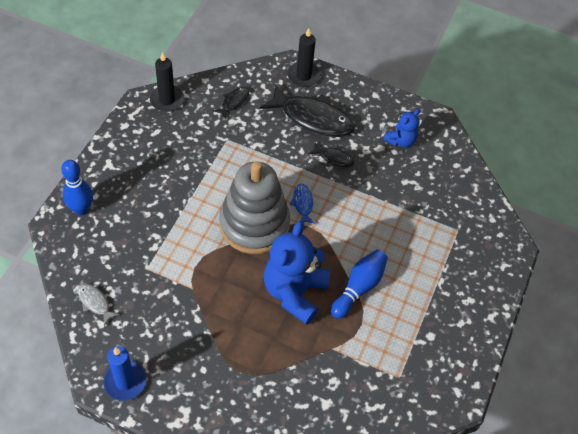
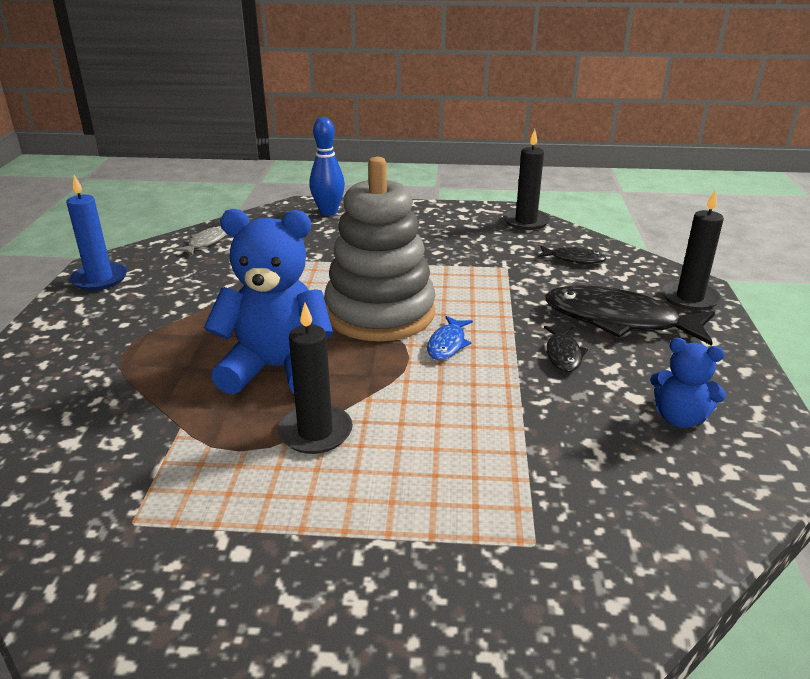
camera: 75 degrees right, 25 degrees down
black fish [260,85,354,137] -> black fish turned 105 degrees clockwise [545,285,715,346]
blue fish [289,184,315,224] -> blue fish turned 135 degrees clockwise [427,316,473,360]
blue bowling pin [331,250,388,319] -> black candle [277,303,353,454]

